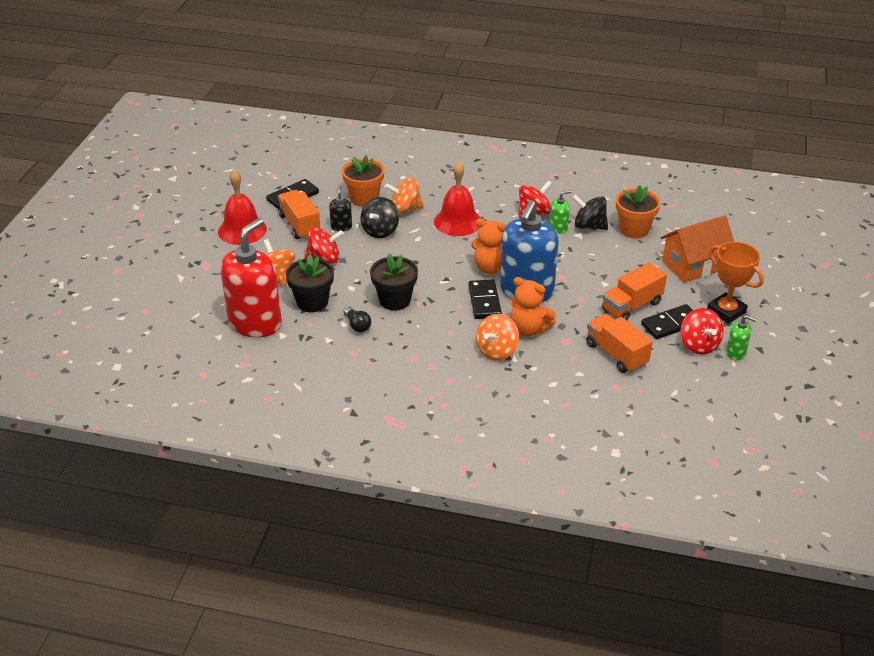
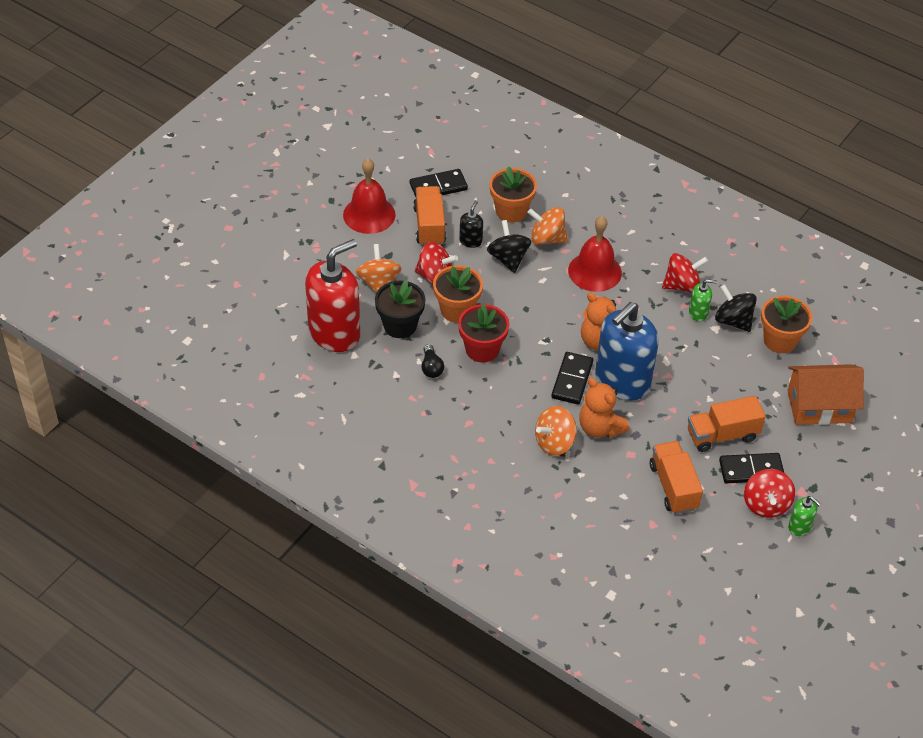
camera: 20 degrees right, 10 degrees up
black spinning top [360,197,399,238] -> black spinning top turned 120 degrees clockwise [487,220,531,273]
black flower pot [370,253,418,311] -> red flower pot [458,304,509,363]
orange trophy [707,242,764,324] -> none
none -> orange flower pot [433,265,483,323]

